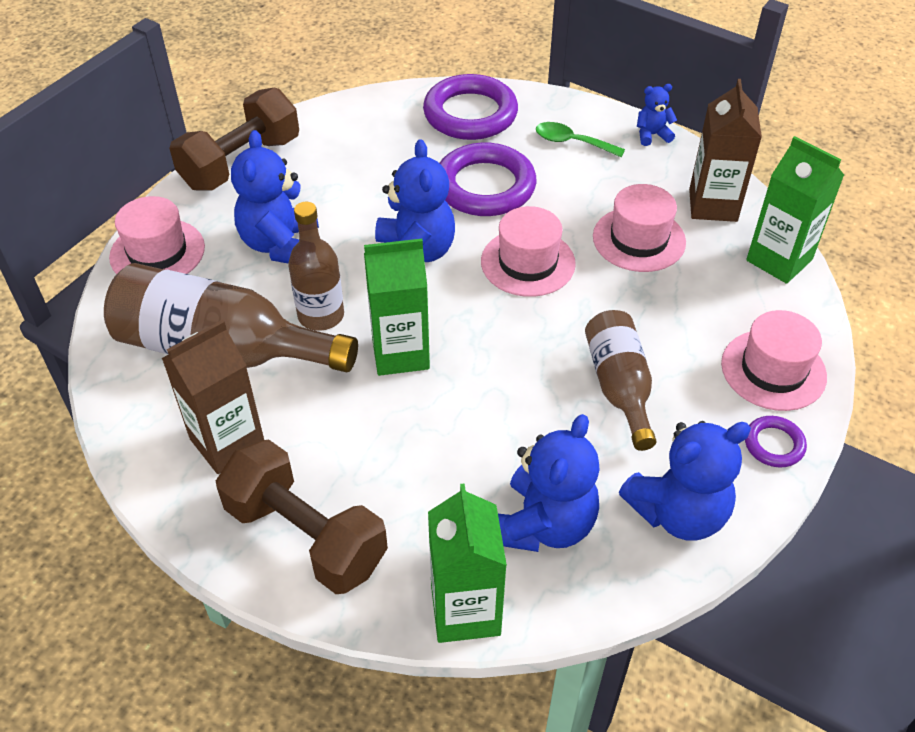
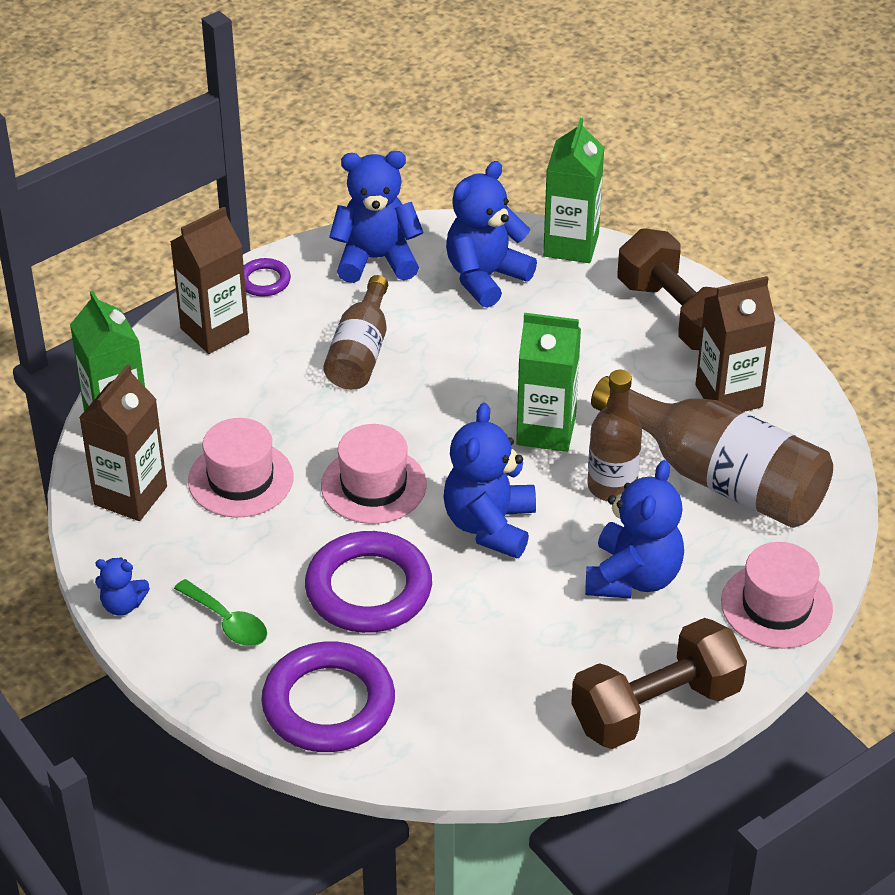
camera: 160 degrees left, 5 degrees down
pink hat [721,310,827,411] -> brown carton [170,207,249,354]

